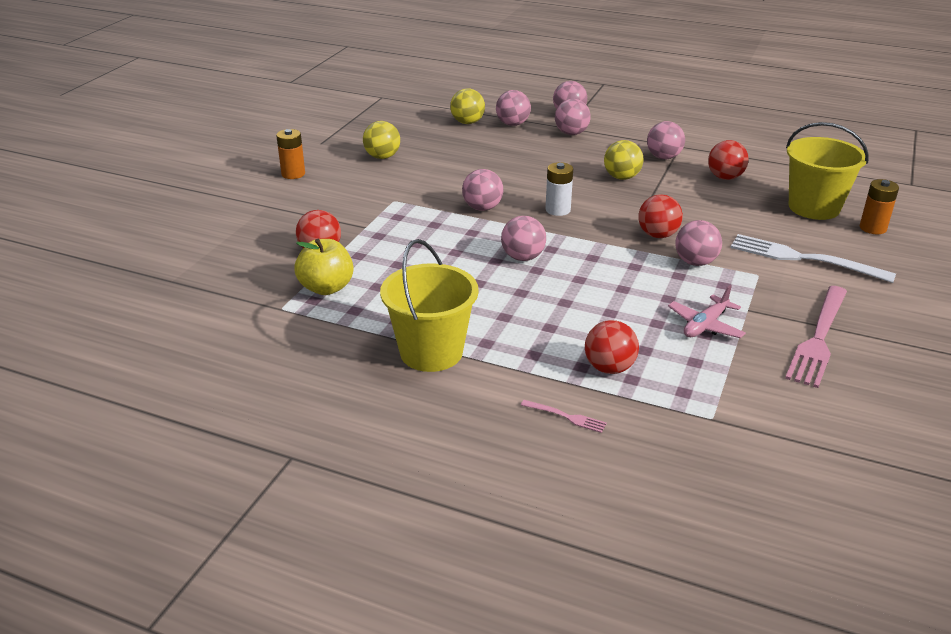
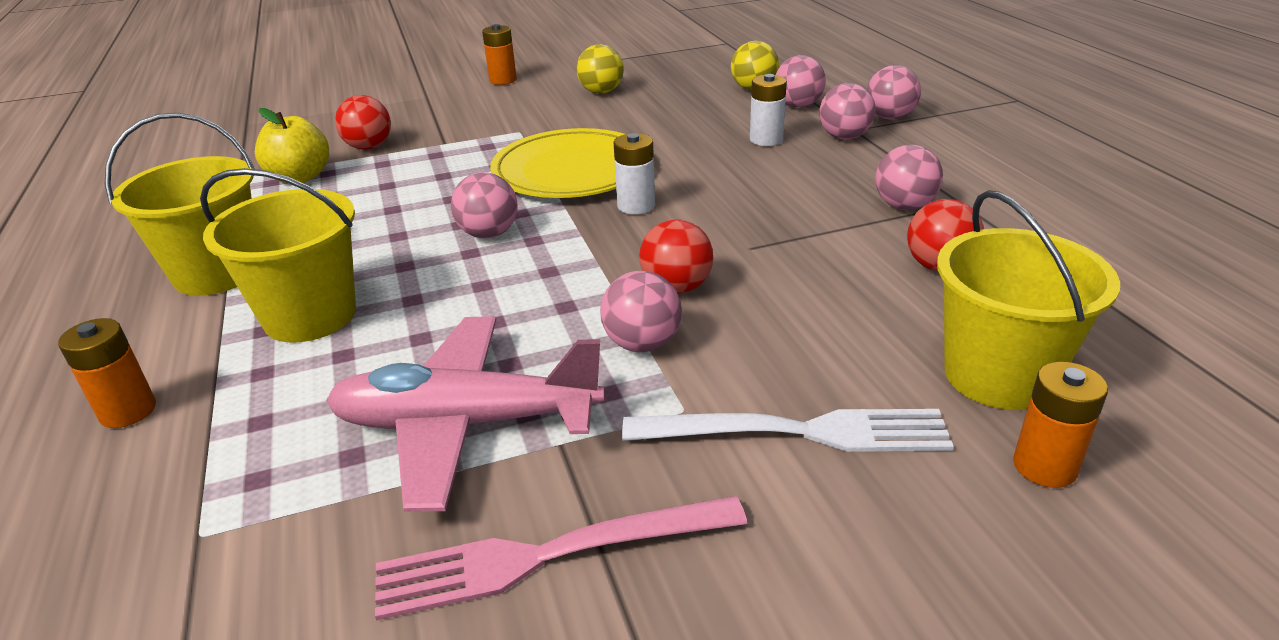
camera: 50 degrees right, 0 degrees up
pink ball [462,169,503,211] -> yellow plate [490,128,624,198]
pink fork [521,400,607,433] -> orange battery [58,318,156,428]
red ball [585,320,639,374] -> none
yellow ball [604,140,643,180] -> none
pink plane [668,285,746,338] -> pink plane [326,316,605,512], size x1.93
white fork [730,234,896,283] -> white fork turned 105 degrees clockwise [622,409,954,452]
none -> yellow bucket [200,168,356,343]
none -> white battery [750,74,787,146]

